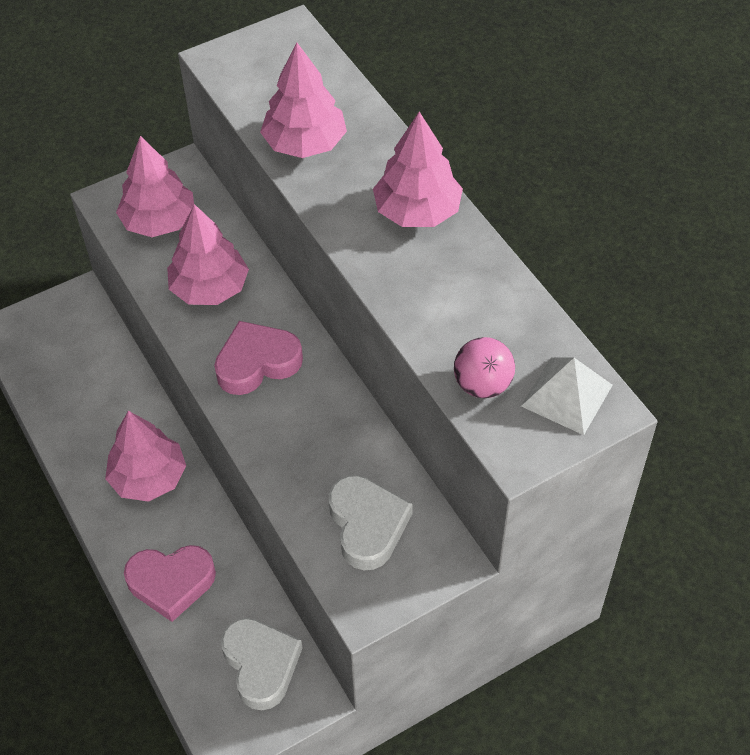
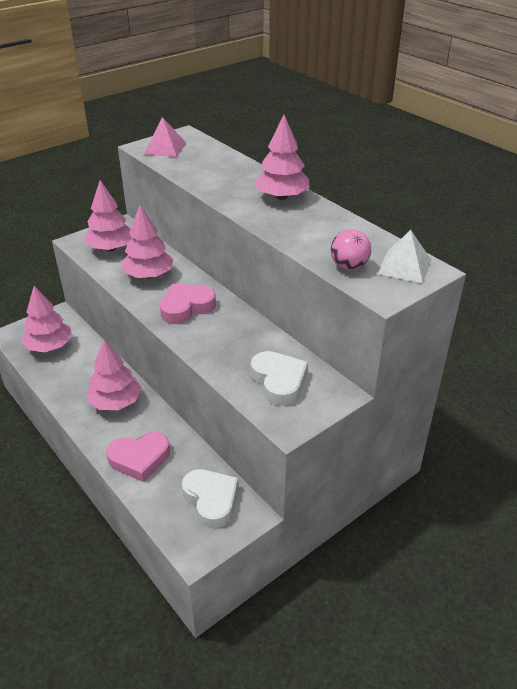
camera: 10 degrees left, 15 degrees down
pink tree [260,43,347,158] -> pink tree moved to [21,286,72,352]
none -> pink pyramid [144,117,186,157]

